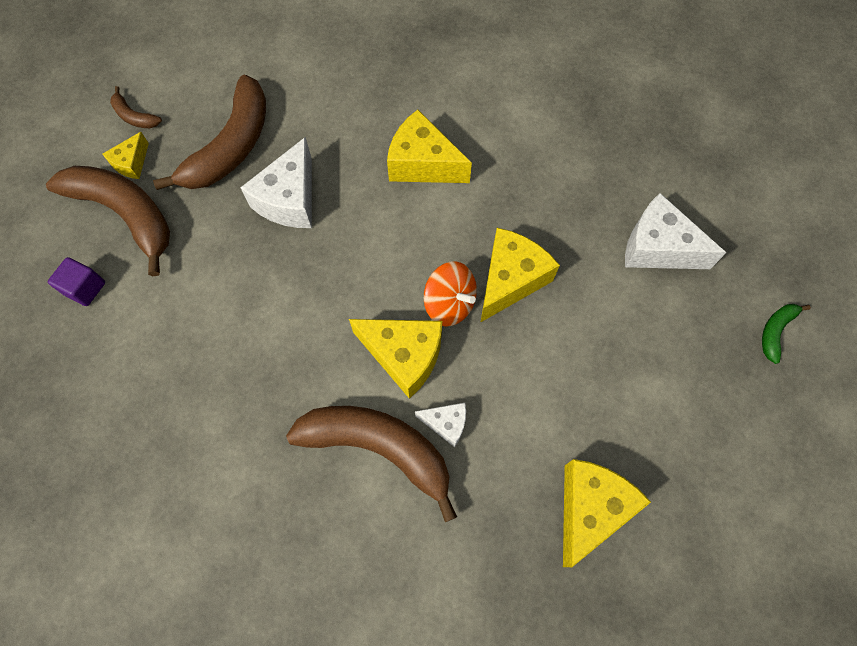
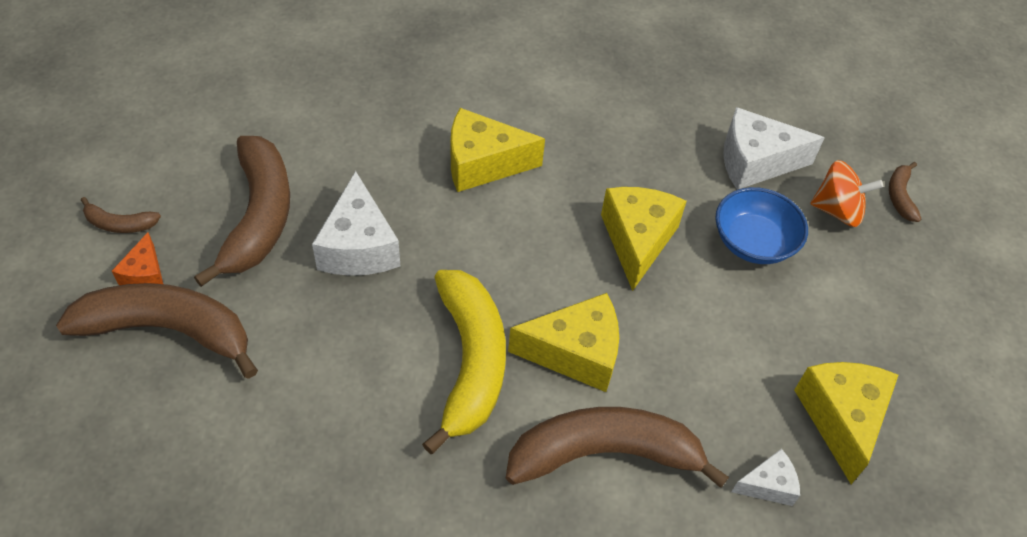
camera: 30 degrees left, 15 degrees down
purple cube [48,257,105,306] -> none
yellow cheese [102,132,149,179] -> orange cheese [112,232,163,285]
white cheese [415,403,466,447] -> white cheese moved to [731,449,800,506]
orange spinning top [424,261,477,327] -> orange spinning top moved to [810,160,883,227]
green banana [762,304,811,364] -> brown banana [889,162,921,222]
none -> yellow banana [422,270,506,454]
none -> blue bowl [716,187,808,264]

